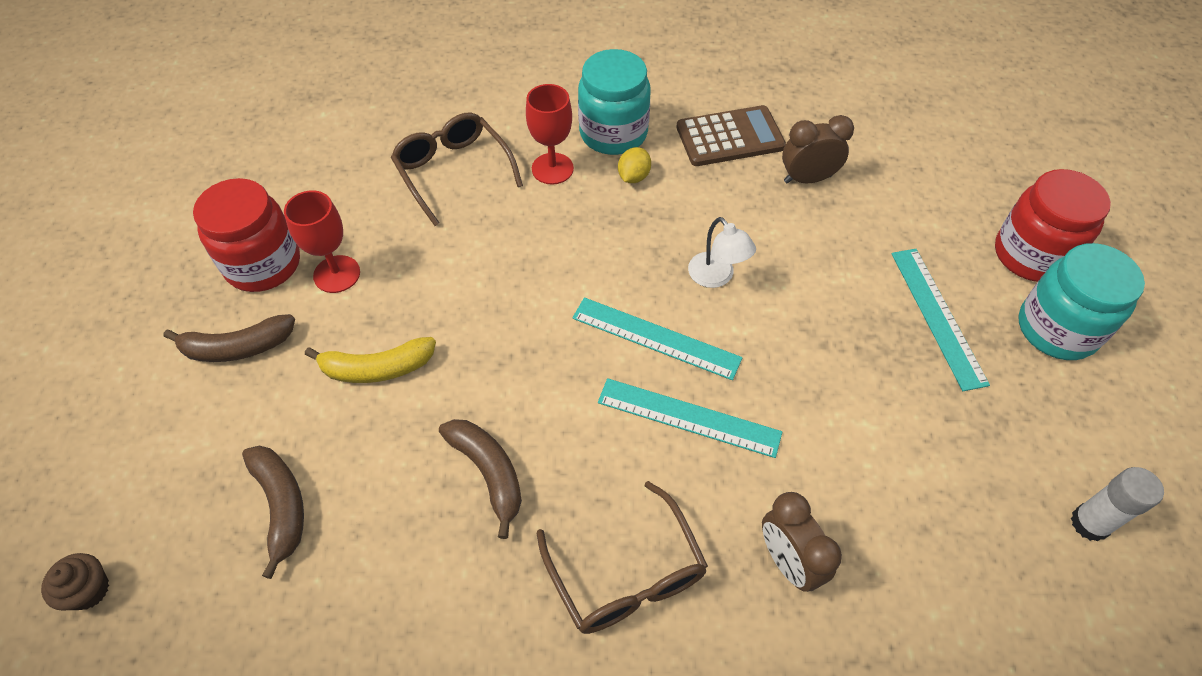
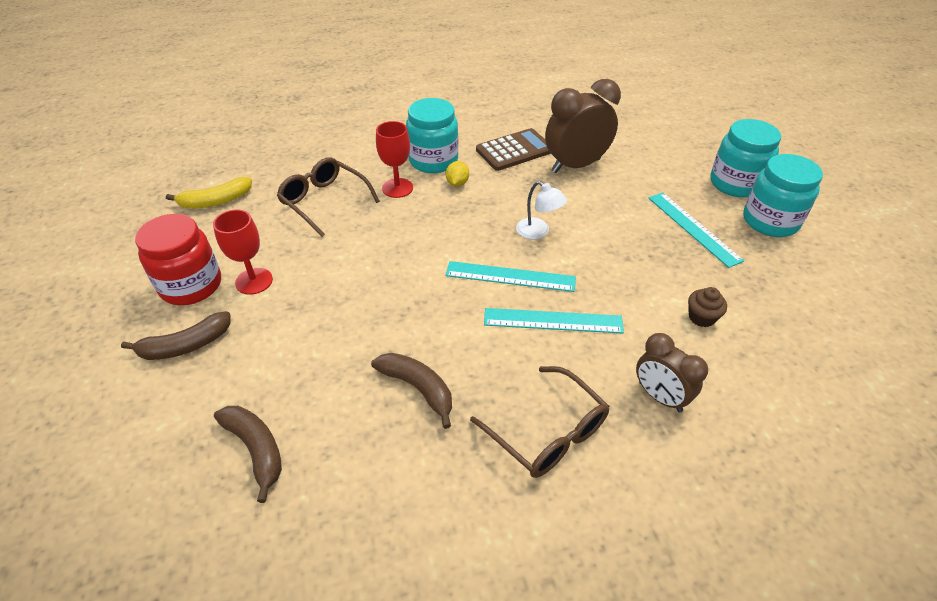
camera: 15 degrees left, 10 degrees down
brown cupcake [41,553,109,611] -> brown cupcake moved to [688,287,727,327]
yellow banana [305,337,436,383] -> yellow banana moved to [166,177,252,208]
brown clock [782,115,854,184] -> brown clock [545,79,621,173], size x1.62
red jar [995,169,1111,282] -> turquoise jar [710,119,781,198]
white glue stick [1071,467,1164,542] -> none

